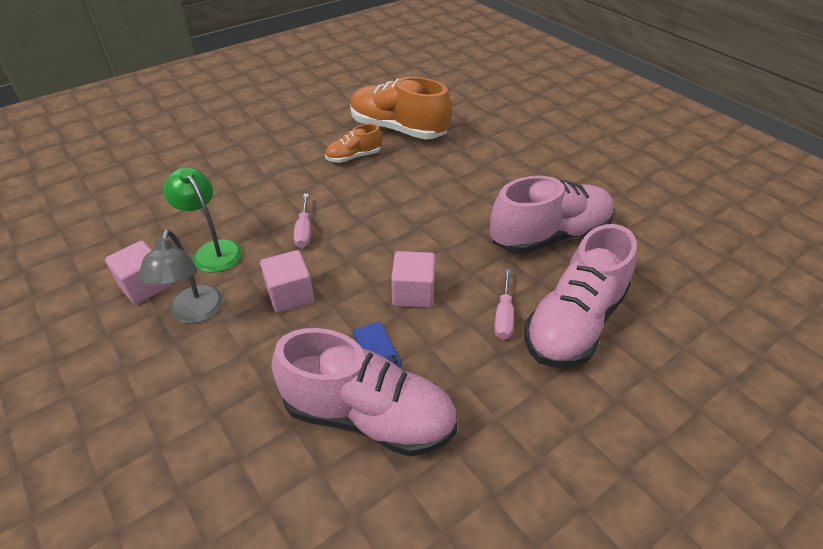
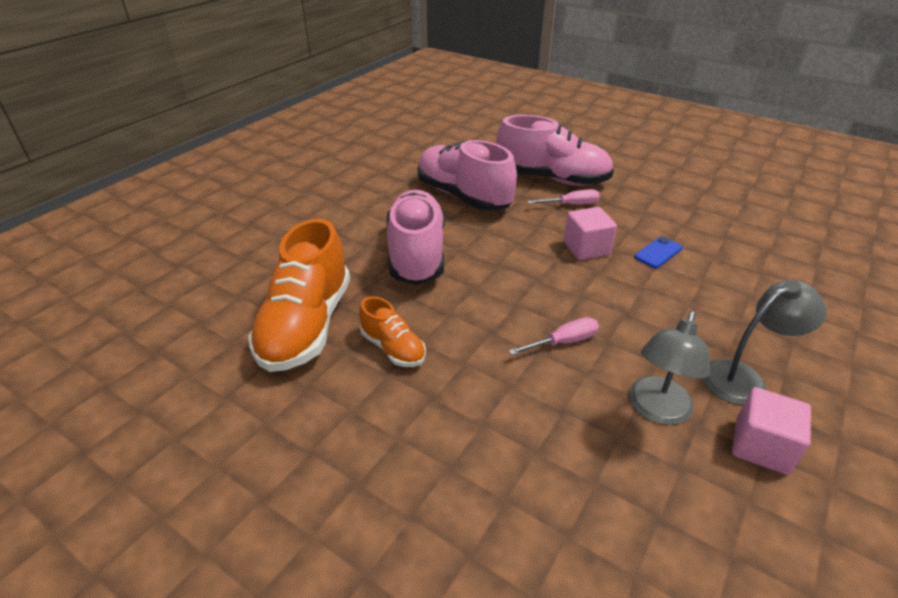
camera: 110 degrees left, 5 degrees down
green lamp [163,167,242,272] -> grey lamp [629,311,710,425]
pink cube [260,250,314,313] -> none
pink shoe [272,328,457,457] -> pink shoe moved to [387,190,445,285]

